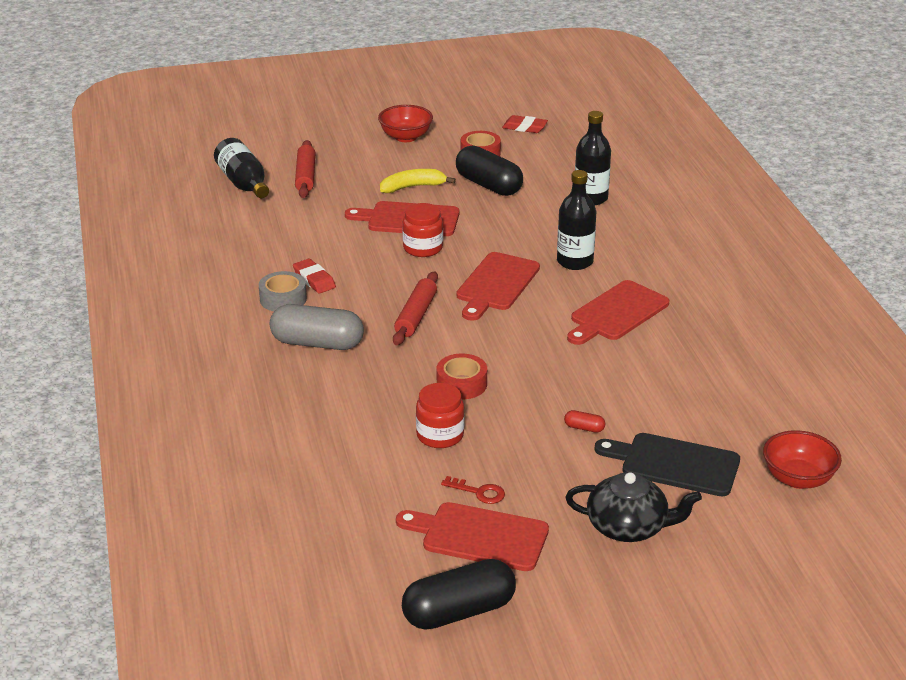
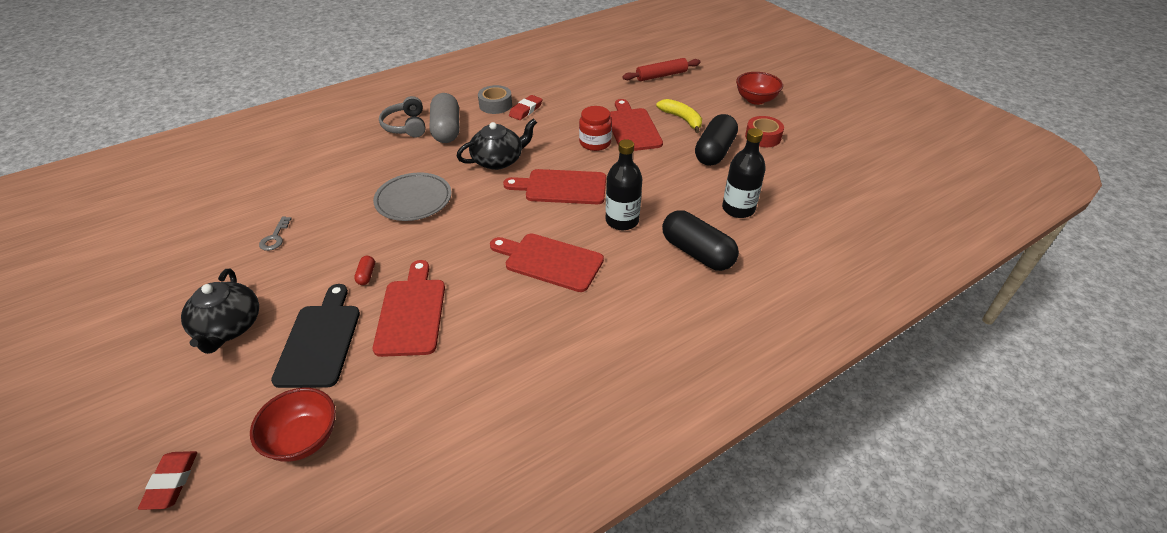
camera: 70 degrees right, 10 degrees up
black bottle [214,138,269,198] -> none
red rolling pin [393,271,438,345] -> black teapot [456,119,537,170]
red cutting board [396,502,549,571] -> red cutting board moved to [373,260,445,357]
black capsule [402,559,516,630] -> black capsule moved to [662,210,739,271]
red jar [416,383,464,448] -> none
red tape [437,354,487,399] -> grey plate [373,172,451,221]
red key [441,476,505,504] -> grey key [259,217,292,251]
red eraser [502,115,548,133] -> red eraser moved to [138,451,197,510]
none -> grey headphones [379,96,426,138]

